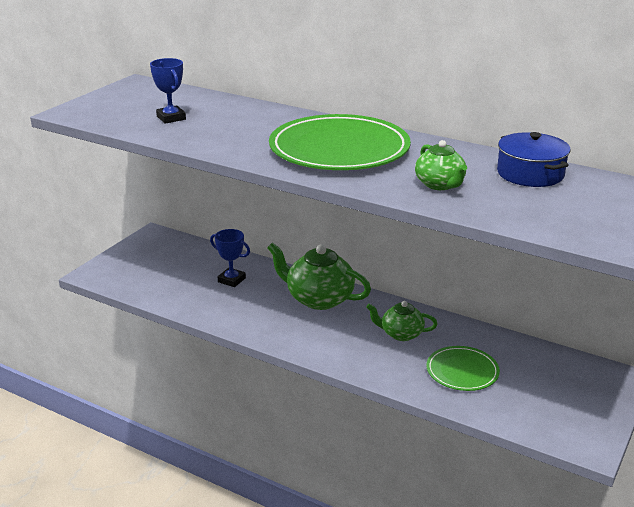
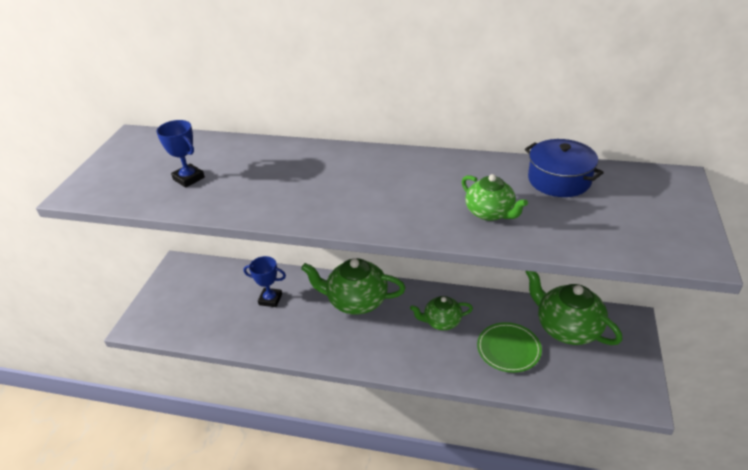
camera: 15 degrees left, 10 degrees up
green plate [269,114,411,170] -> none
none -> green teapot [525,271,622,345]

